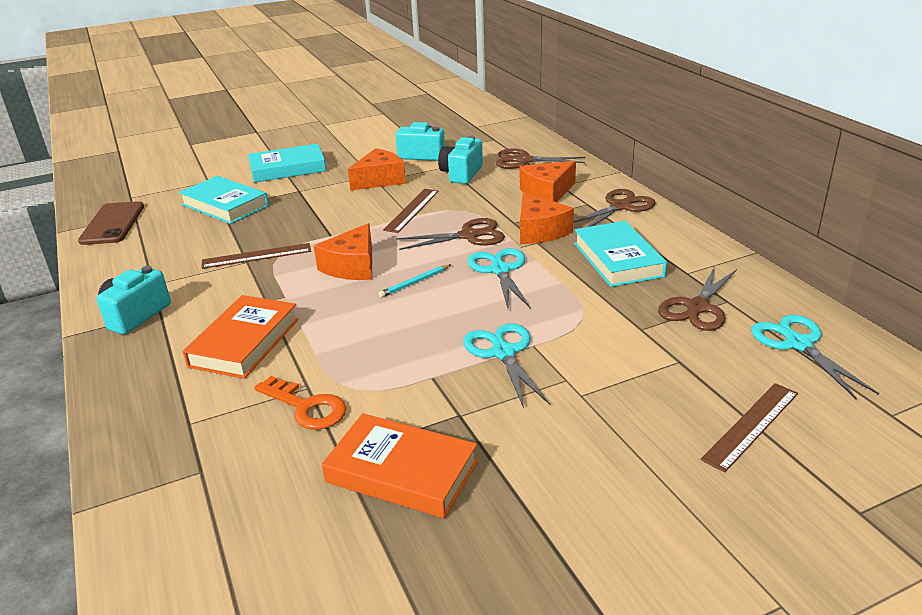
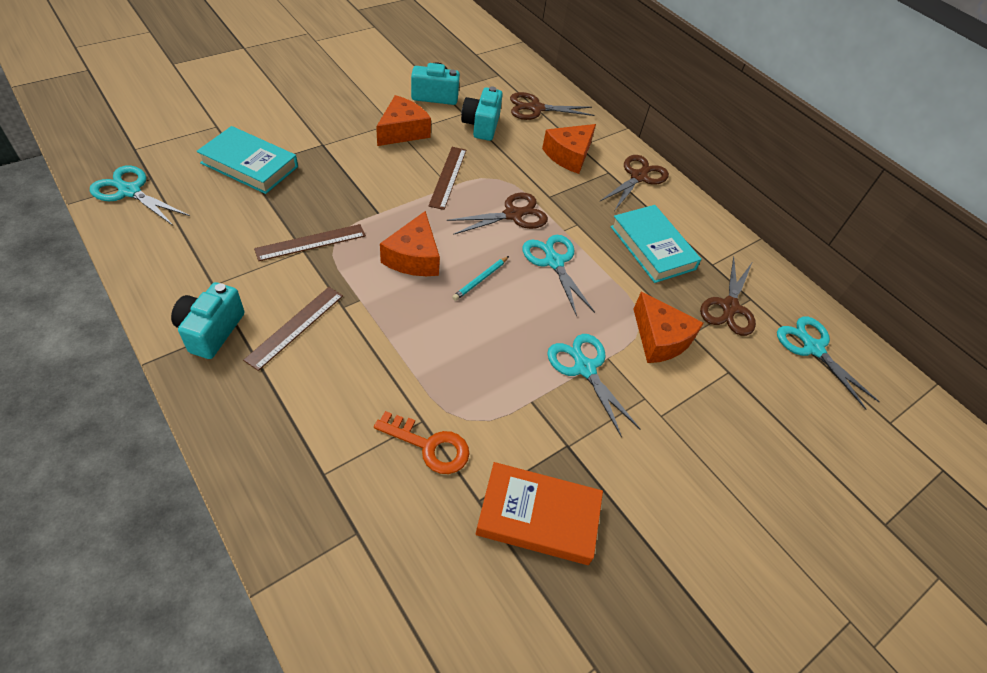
camera: 20 degrees left, 20 degrees up
brown phone [78,201,144,245] -> turquoise scissors [90,166,190,225]
orange book [183,295,299,379] -> none
turquoise book [248,144,326,183] -> none
orange cheese [520,192,574,244] -> orange cheese moved to [634,292,704,363]
brown ruler [701,383,798,473] -> brown ruler moved to [243,287,343,371]

